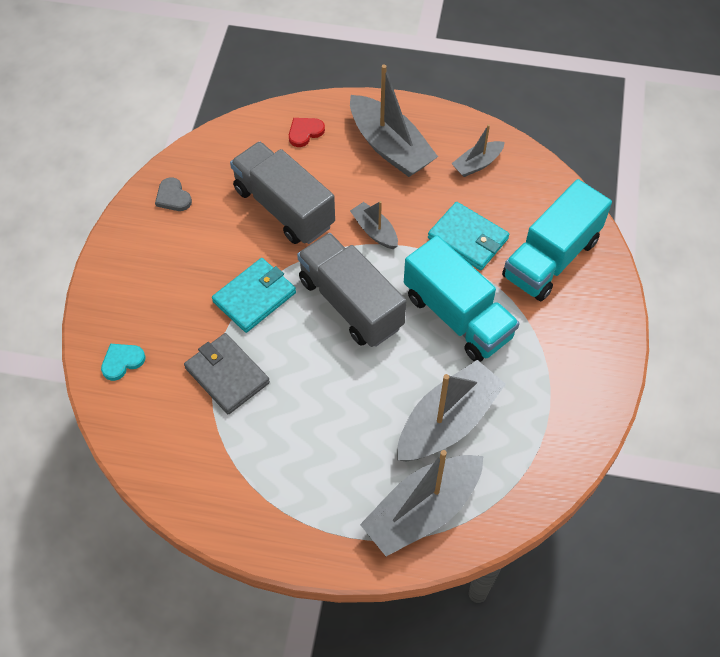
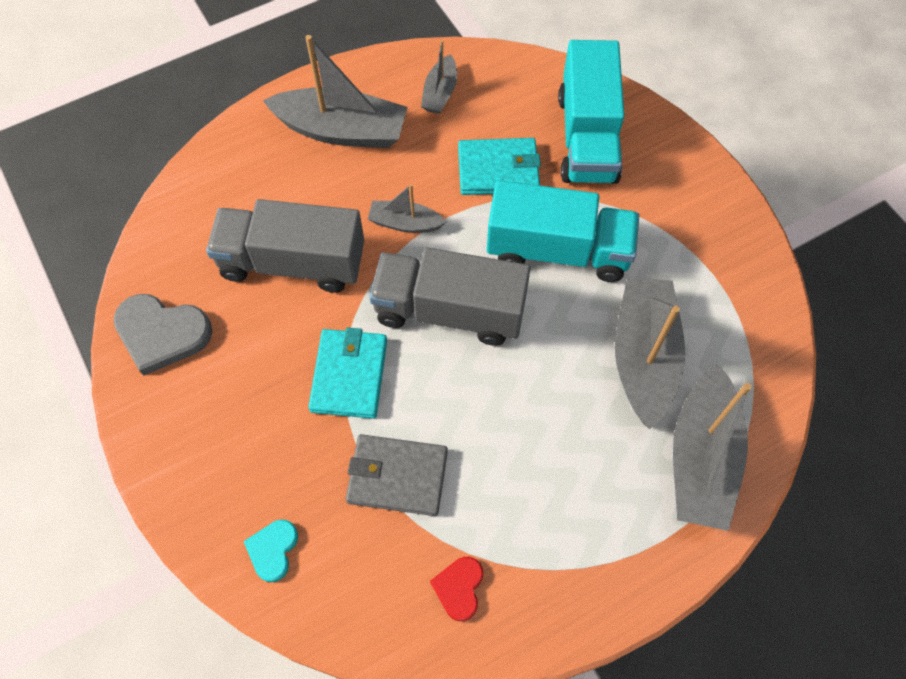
camera: 40 degrees left, 5 degrees up
grey heart [155,177,192,211] -> grey heart [113,294,213,376], size x1.77
red heart [289,118,325,147] -> red heart moved to [430,557,483,621]

